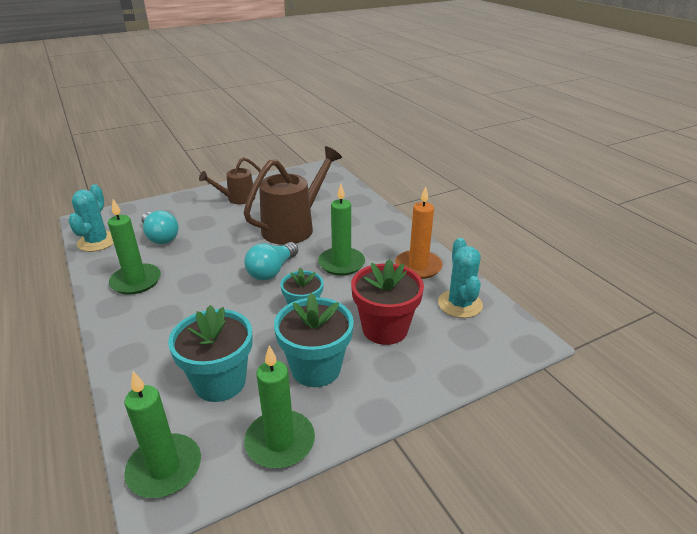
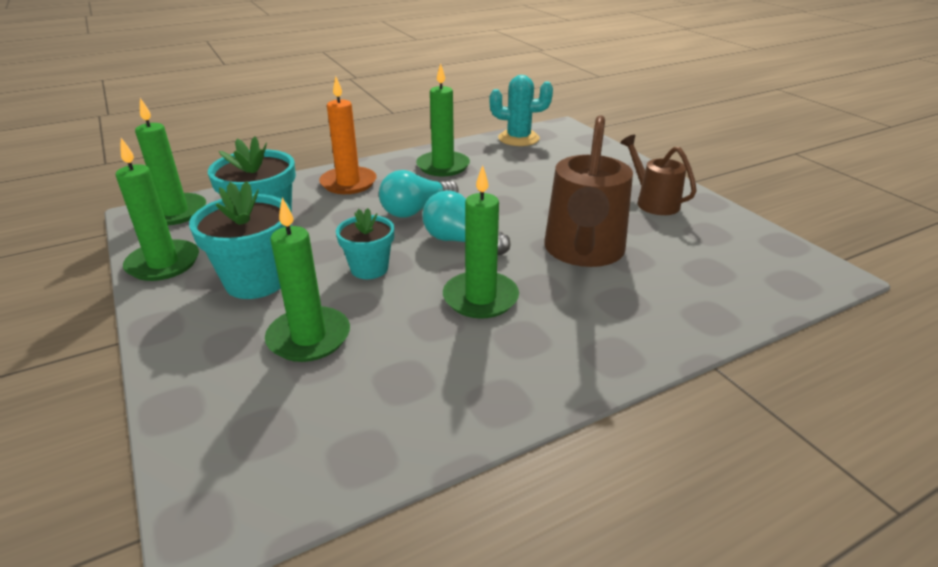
camera: 90 degrees right, 0 degrees up
turquoise light bulb [141,211,179,244] -> turquoise light bulb moved to [379,170,459,218]
brown watering can [244,146,342,245] -> brown watering can turned 60 degrees clockwise [544,115,633,267]
red flower pot [351,259,424,345] -> green candle [265,198,350,362]
orange candle [395,186,443,279] -> orange candle moved to [319,76,377,194]
turquoise cactus [438,238,483,318] -> none

